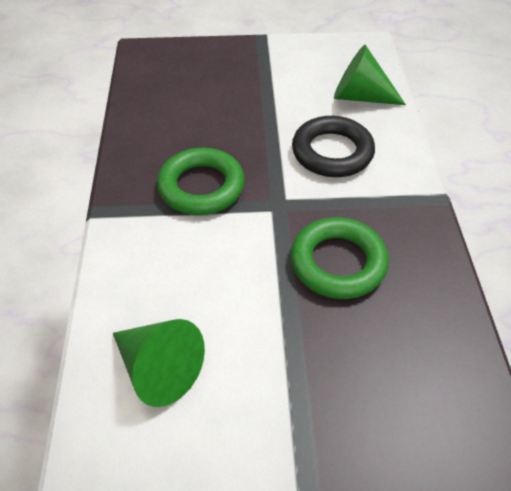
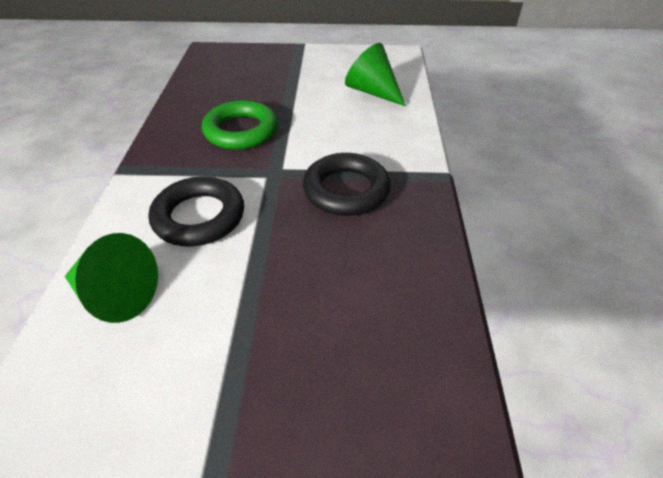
camera: 175 degrees left, 5 degrees down
green ring [157,147,245,215] -> black ring [303,153,391,216]

